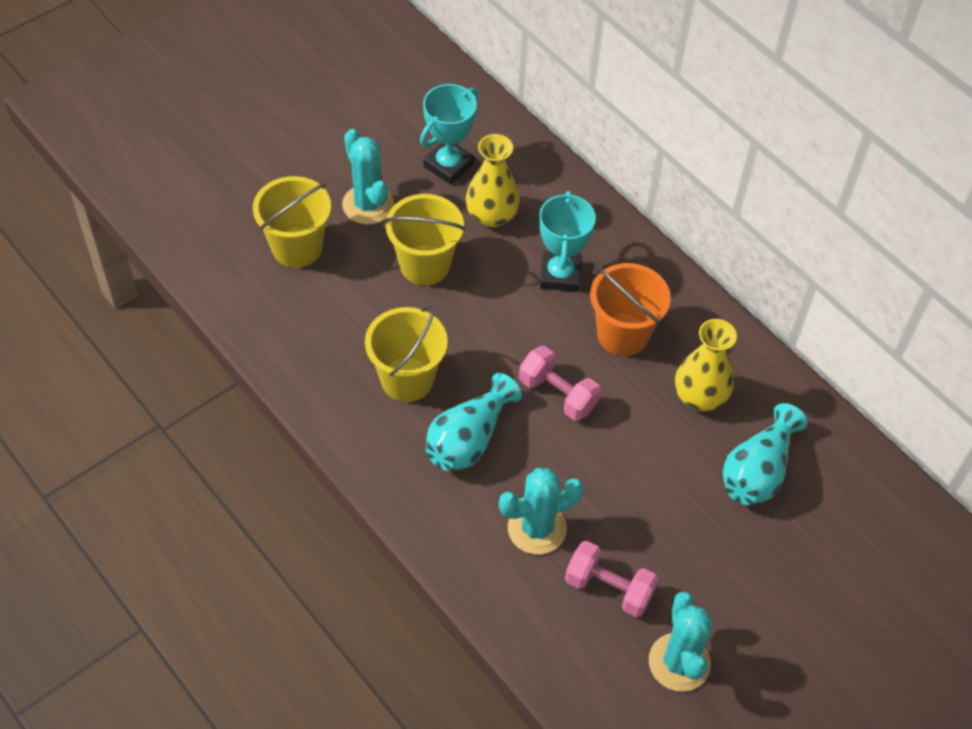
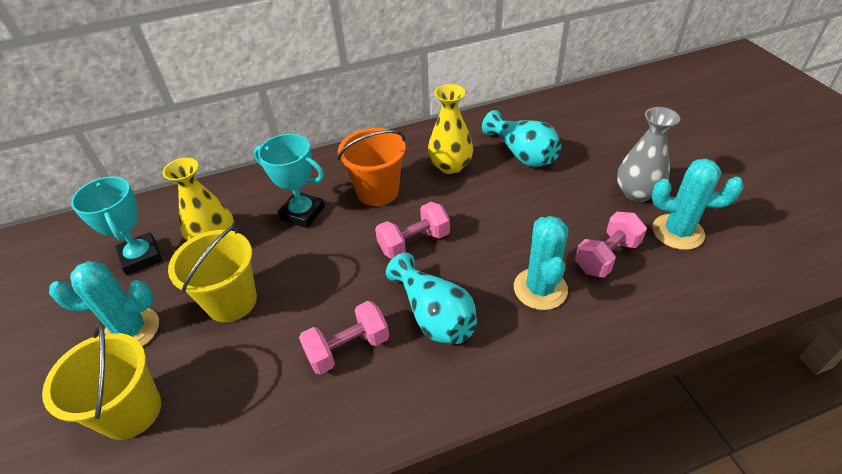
camera: 65 degrees left, 10 degrees down
yellow bucket [365,306,448,402] -> pink dumbbell [299,301,389,375]
none -> grey vase [617,107,680,202]

